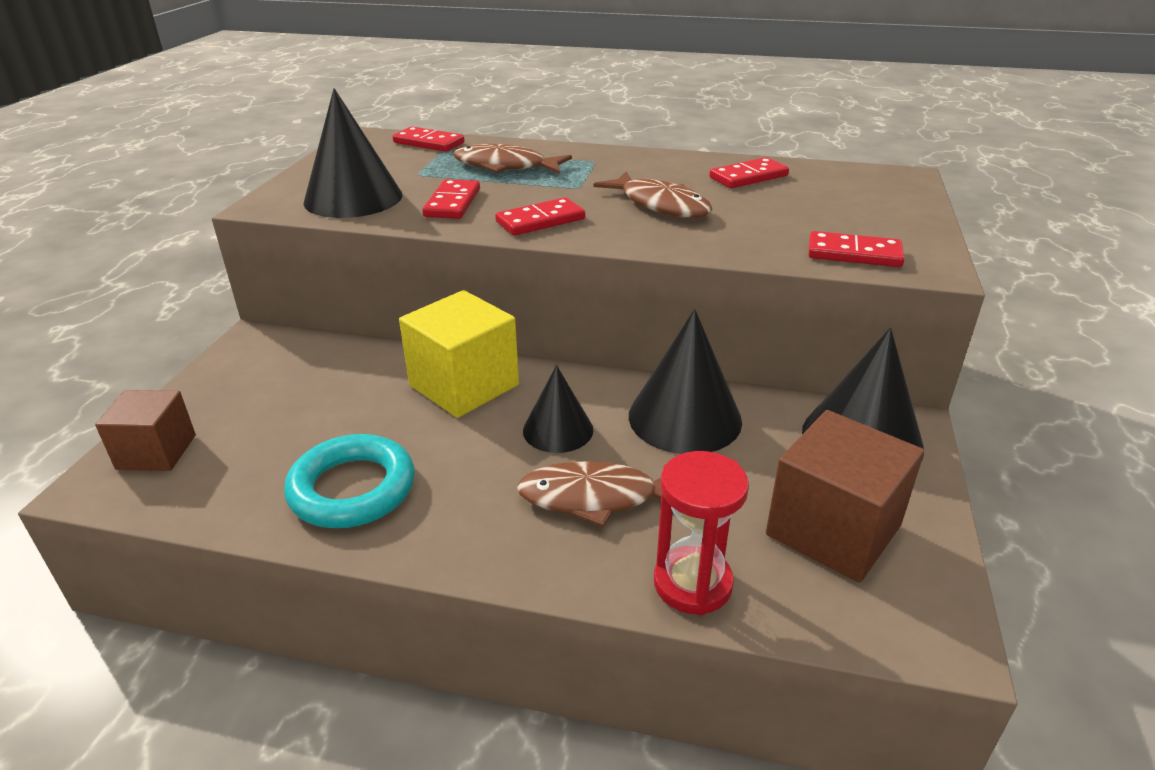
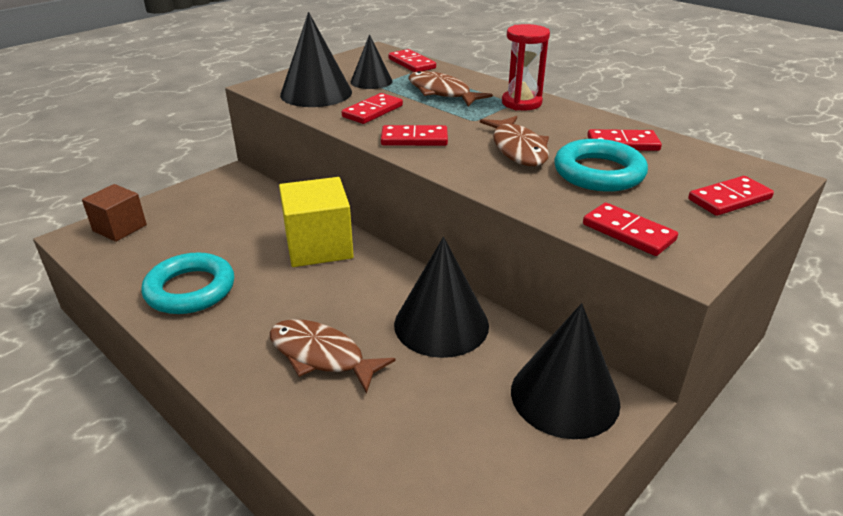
camera: 30 degrees right, 0 degrees up
black cone [523,365,593,453] -> black cone moved to [351,34,392,89]
red hourglass [654,451,749,615] -> red hourglass moved to [502,24,550,110]
brown cube [766,410,924,583] -> none
none -> turquoise ring [554,139,648,192]
none -> red domino [688,176,774,216]

